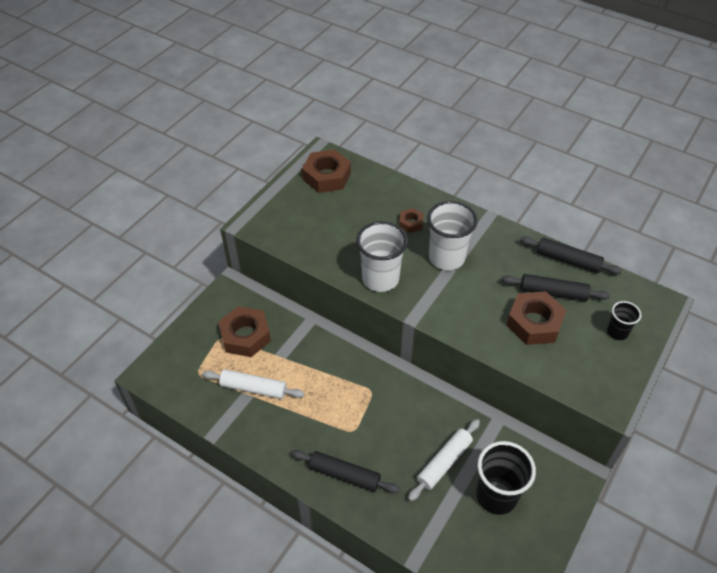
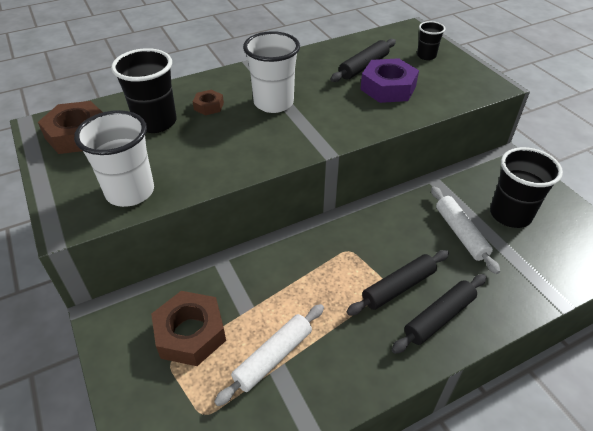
camera: 60 degrees left, 5 degrees down
white cup [356,221,408,292] -> white cup moved to [74,110,154,207]
brown nut [506,291,566,345] -> purple nut [360,58,419,103]
black rolling pin [520,237,622,274] -> black rolling pin moved to [347,250,449,316]
none -> black cup [111,48,177,133]

